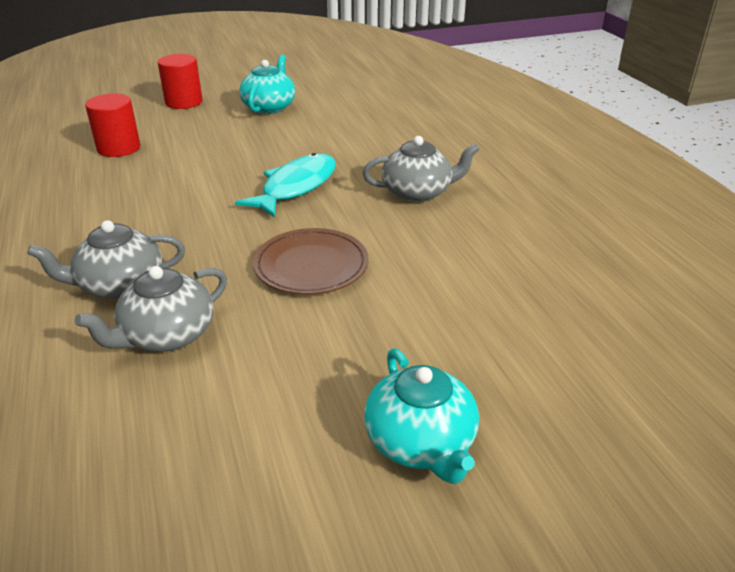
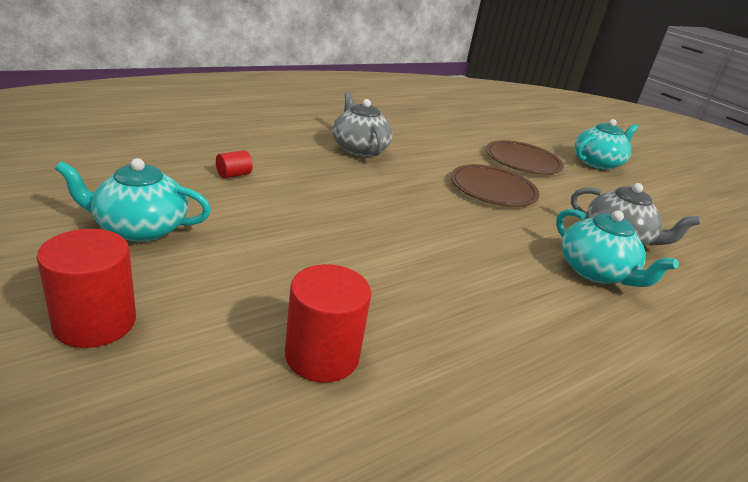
camera: 110 degrees left, 5 degrees down
grey teapot [27,220,185,300] -> turquoise teapot [556,209,679,287]
turquoise fish [235,153,336,218] -> none
none -> red cylinder [216,150,253,178]
none -> brown plate [486,140,564,174]

